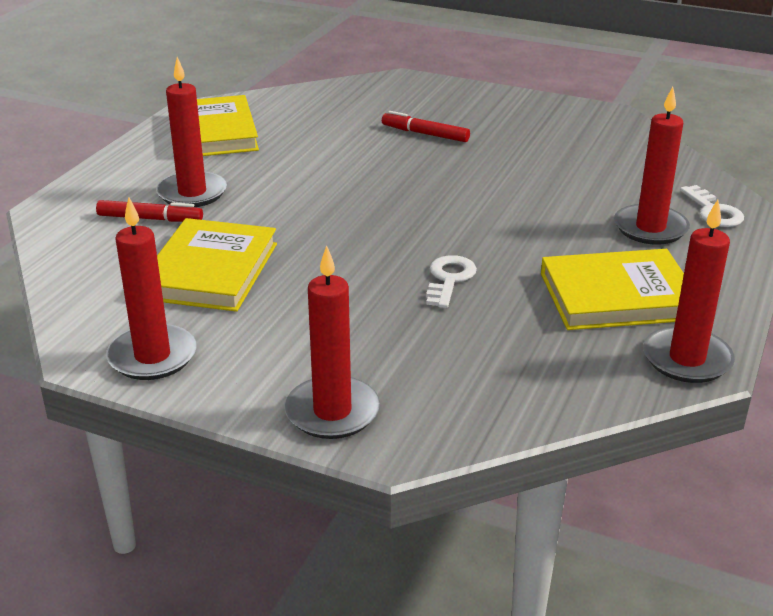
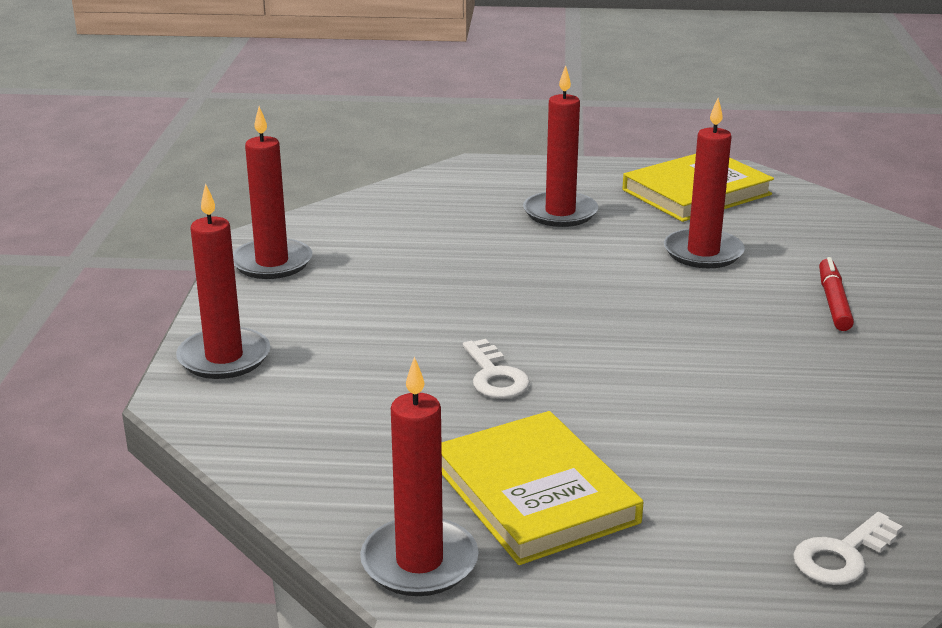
camera: 70 degrees right, 5 degrees down
red marker [96,200,203,222] -> none
yellow book [157,218,277,312] -> none
white key [426,255,477,308] -> white key turned 75 degrees clockwise [463,339,530,398]
red candle [614,87,690,245] -> red candle moved to [664,98,745,268]

